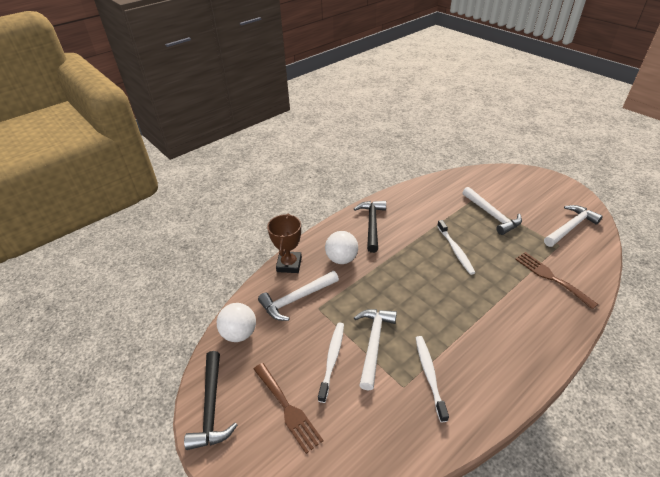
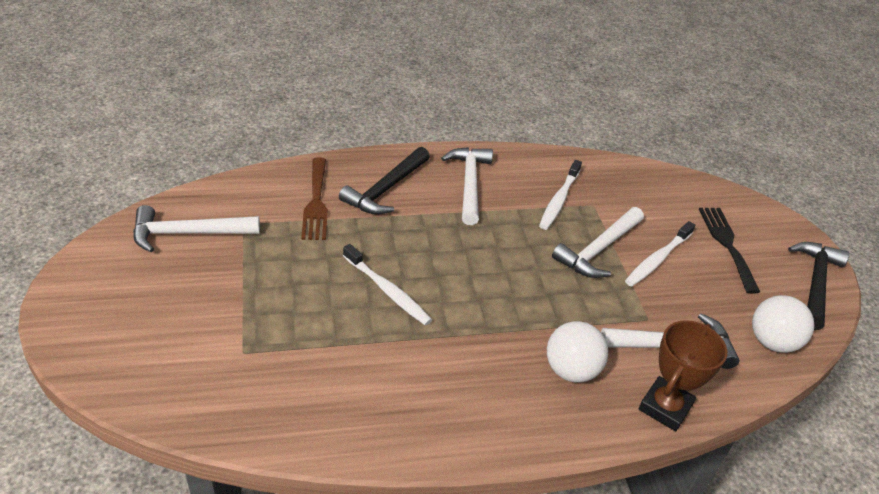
camera: 155 degrees left, 0 degrees up
brown fork [254,363,323,454] -> black fork [699,208,760,294]
black hammer [354,201,386,253] -> black hammer moved to [339,147,430,215]
white toothbrush [437,220,475,275] -> white toothbrush turned 120 degrees clockwise [343,244,432,326]
white hammer [462,187,522,235] -> white hammer moved to [441,147,493,225]

